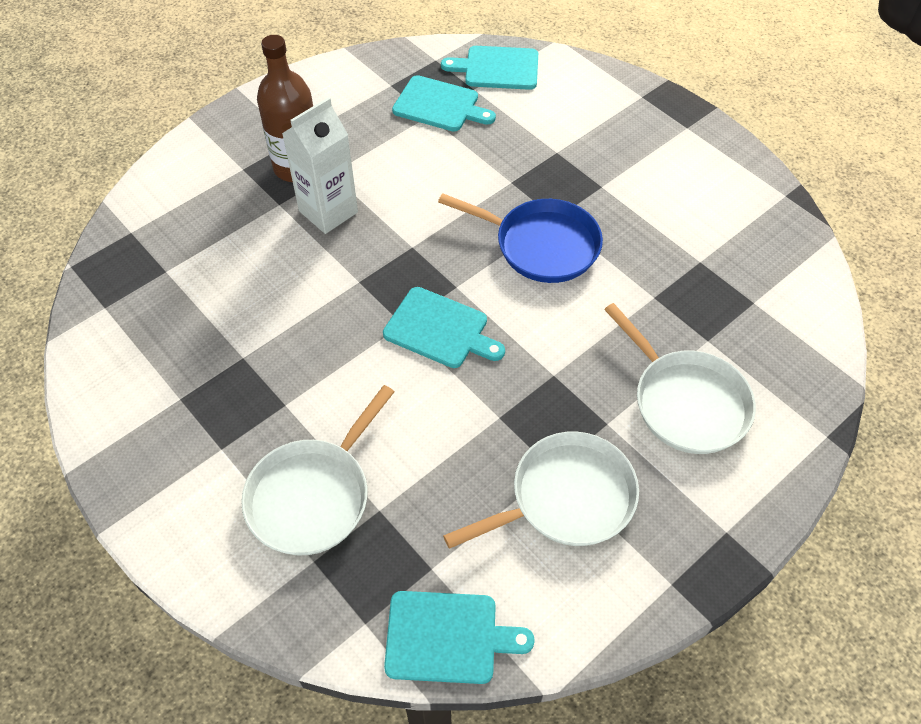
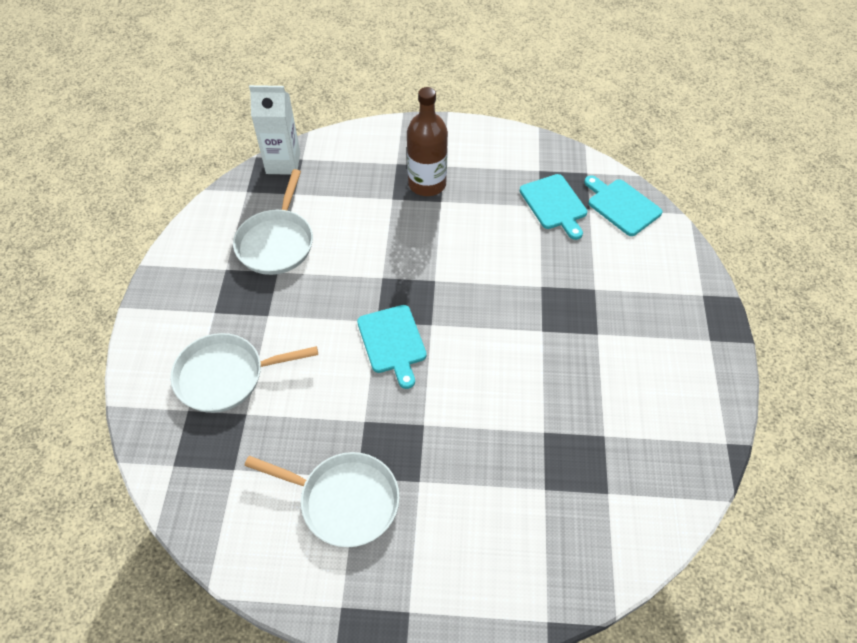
camera: 45 degrees right, 0 degrees up
white carton [282,97,358,234] -> white carton moved to [249,85,300,175]
turquoise cutting board [384,591,535,684] -> none
blue pan [438,193,603,283] -> none
white pan [604,303,756,454] -> white pan moved to [233,169,313,275]

